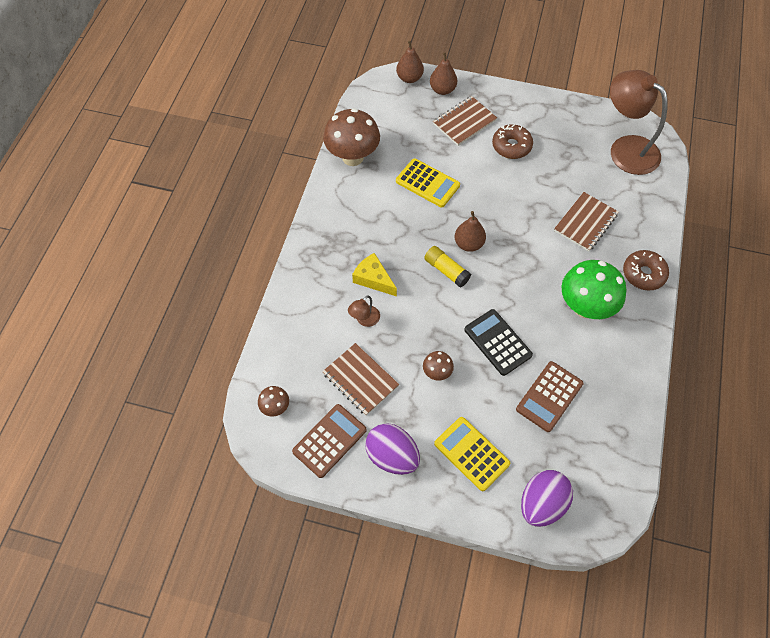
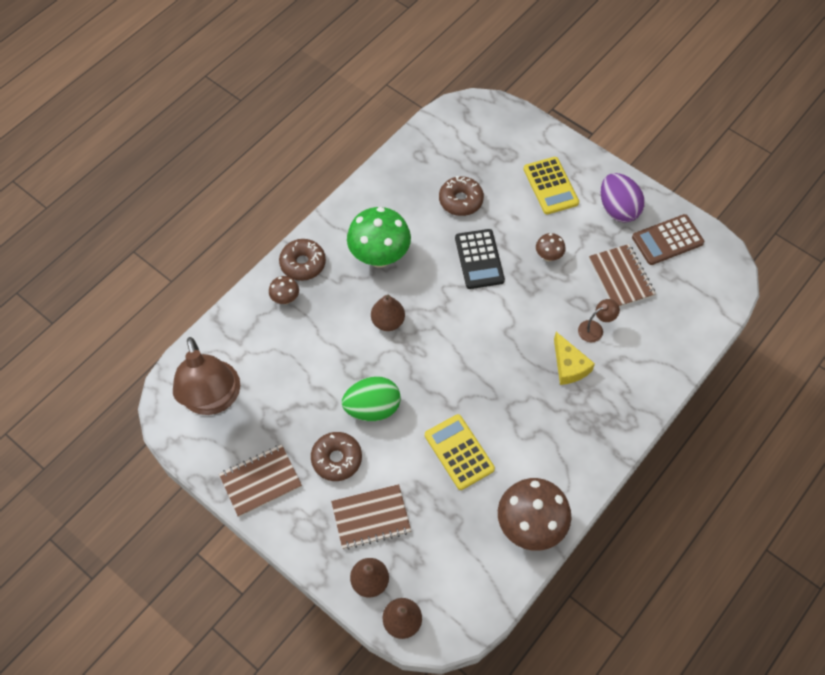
camera: 155 degrees left, 0 degrees up
brown mushroom [258,386,289,417] -> brown mushroom moved to [269,276,299,304]
yellow glue stick [424,246,471,288] -> none
brown pear [455,211,486,252] -> brown pear moved to [371,294,405,331]
brown calculator [516,361,584,432] -> brown donut [439,176,484,216]
purple egg [521,470,573,527] -> none
brown notebook [554,192,619,251] -> brown notebook moved to [219,444,302,517]
none -> green egg [342,376,401,421]

